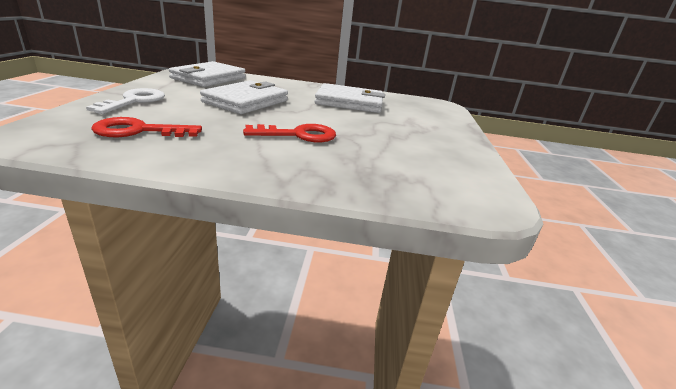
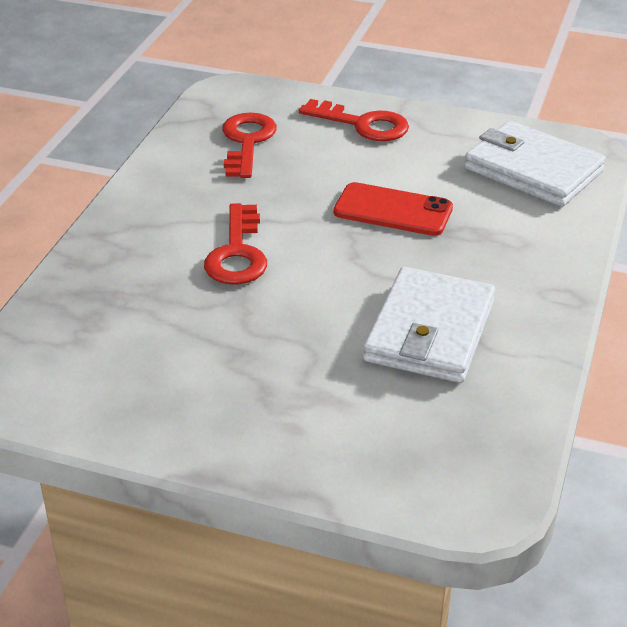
camera: 105 degrees right, 10 degrees up
white key [86,88,165,114] -> red key [299,99,409,141]
white wallet [200,80,288,114] -> red phone [334,182,453,236]

